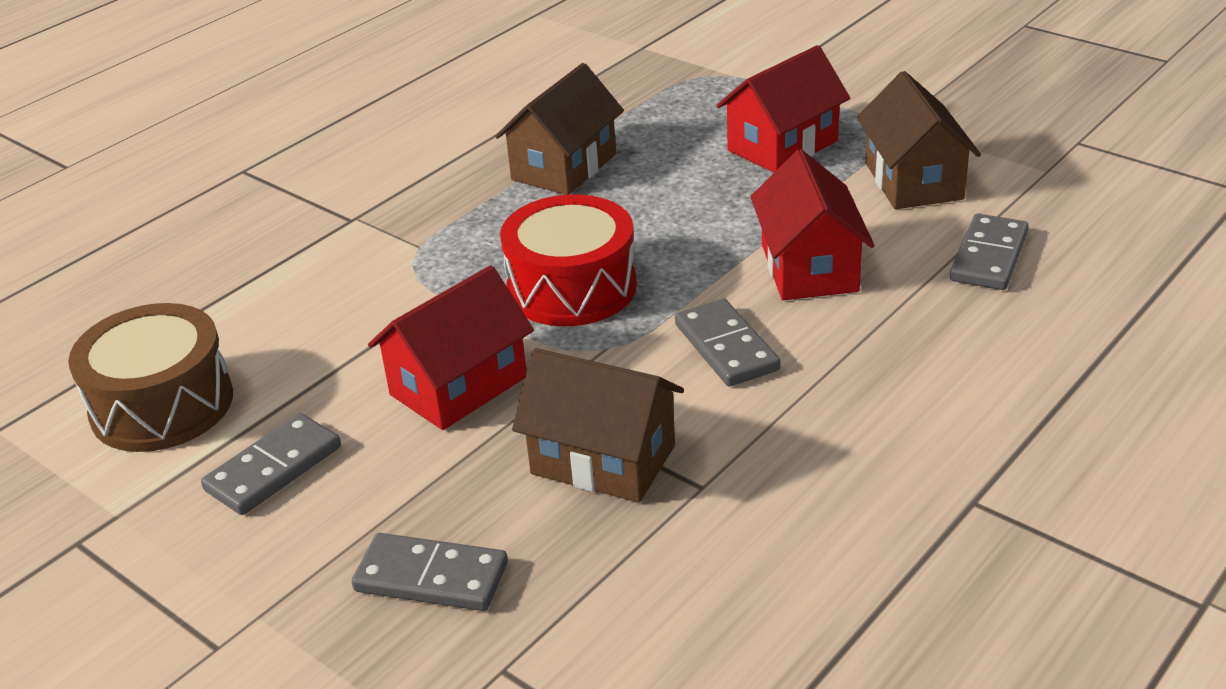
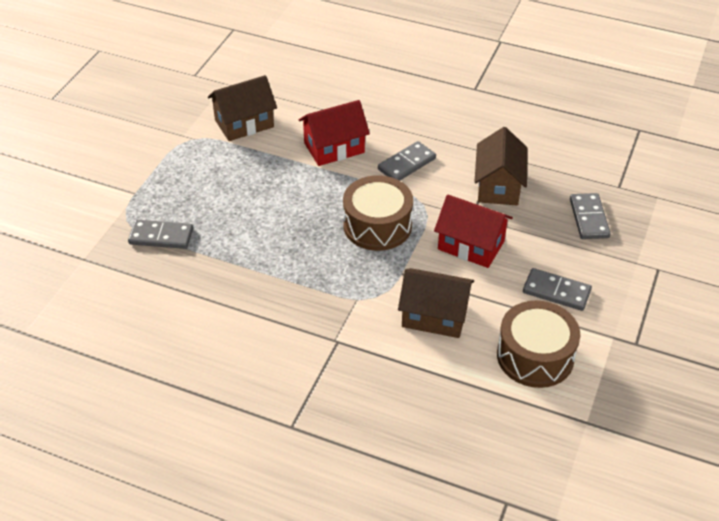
camera: 110 degrees left, 10 degrees up
brown house [495,63,624,195] -> brown house moved to [398,268,474,338]
red drum [500,194,637,326] -> brown drum [343,175,413,251]
red house [717,45,850,173] -> none
grey domino [950,214,1029,290] -> grey domino moved to [128,220,193,249]

